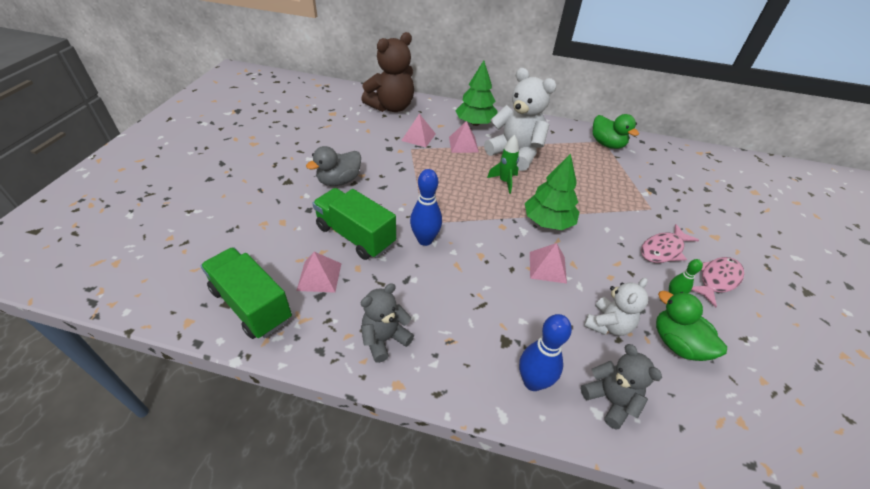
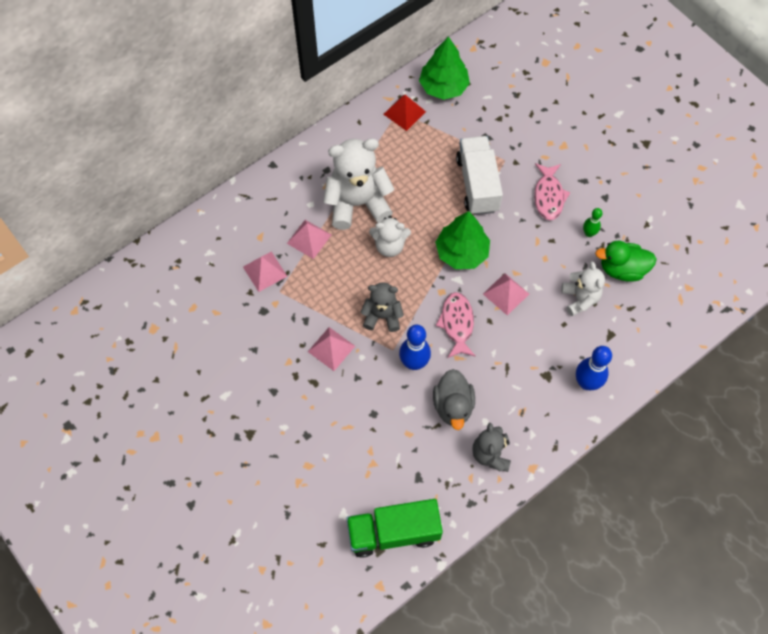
camera: 50 degrees left, 20 degrees up
pink pyramid [296,252,342,293] -> pink pyramid moved to [308,327,355,371]
grey duck [306,146,361,186] -> grey duck moved to [433,369,475,430]
green truck [312,188,396,260] -> none
brown teddy bear [361,32,414,112] -> none
green tree [455,60,498,126] -> green tree moved to [419,36,470,100]
green rocket [487,135,519,194] -> white teddy bear [369,216,411,257]
grey teddy bear [581,344,662,430] -> grey teddy bear moved to [360,282,404,332]
green duck [593,114,639,149] -> red pyramid [383,95,426,131]
pink fish [692,257,744,308] -> pink fish moved to [436,292,476,358]
none -> white truck [456,136,503,215]

